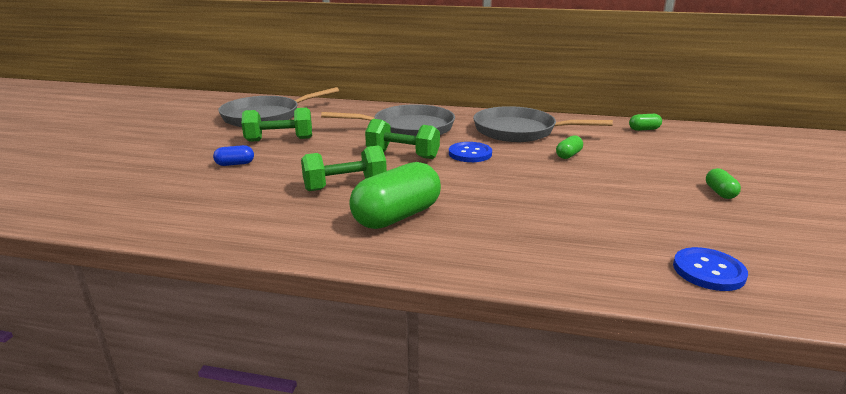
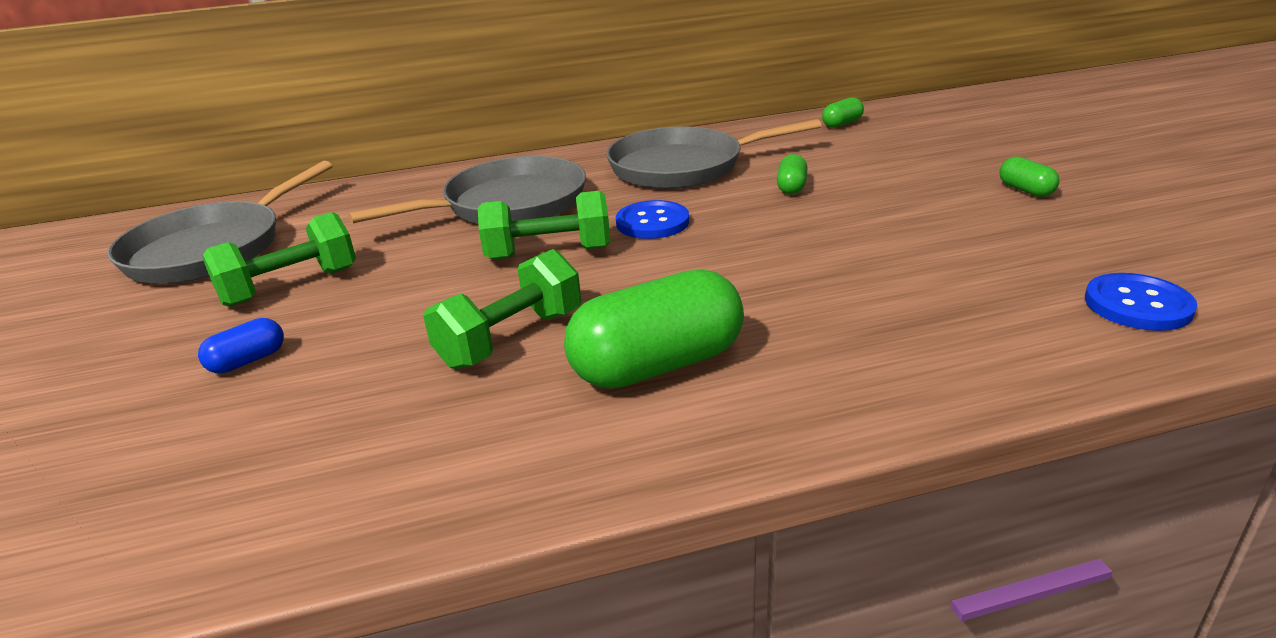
camera: 25 degrees left, 5 degrees up
green capsule [349,162,441,229] -> green capsule turned 45 degrees clockwise [564,269,744,389]

